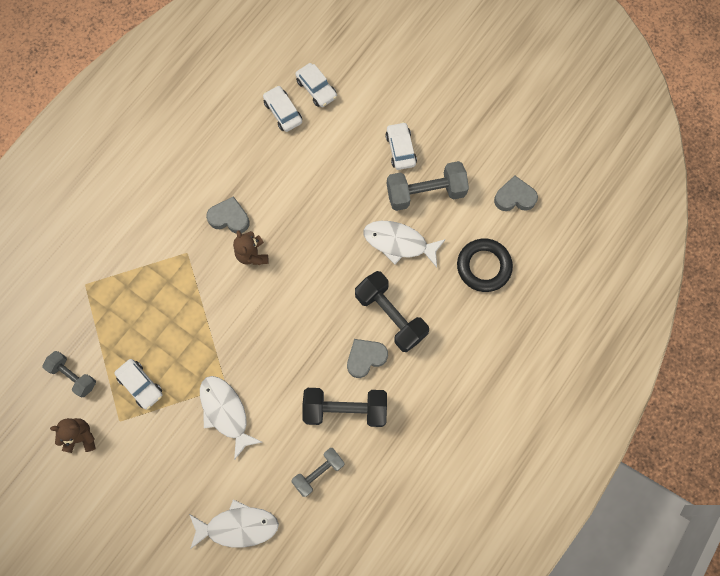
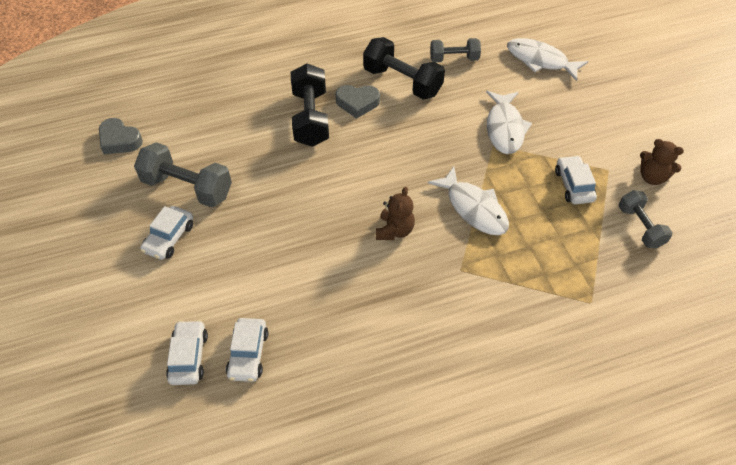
camera: 145 degrees left, 20 degrees down
grey heart [206,196,250,234] -> none
white fish [364,221,446,267] -> white fish moved to [428,166,509,235]
black ring [457,239,513,292] -> none

